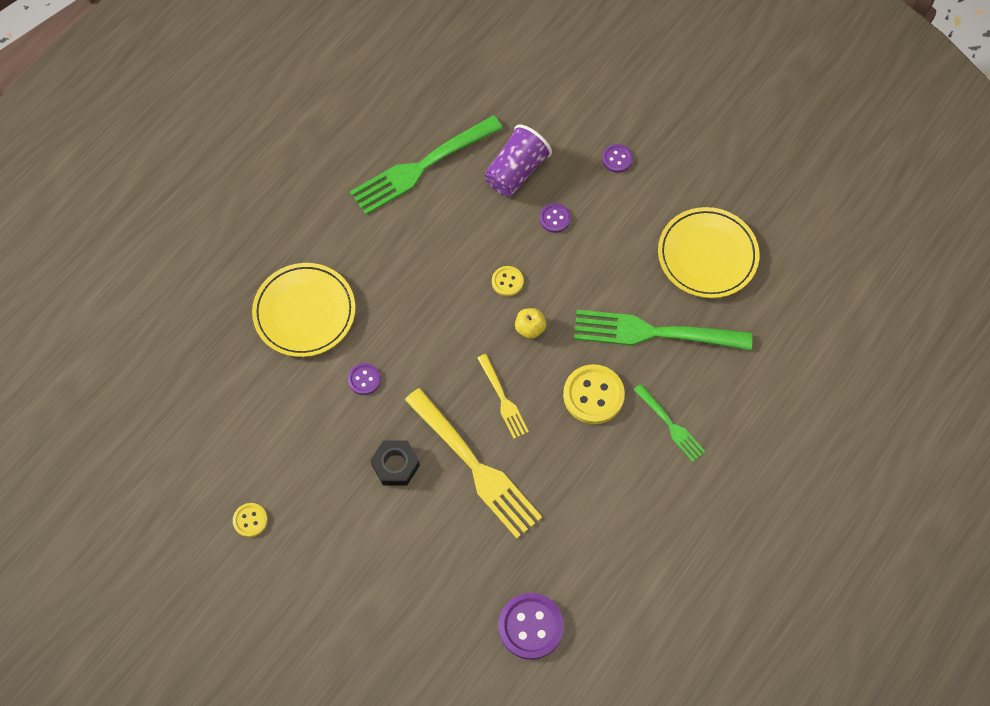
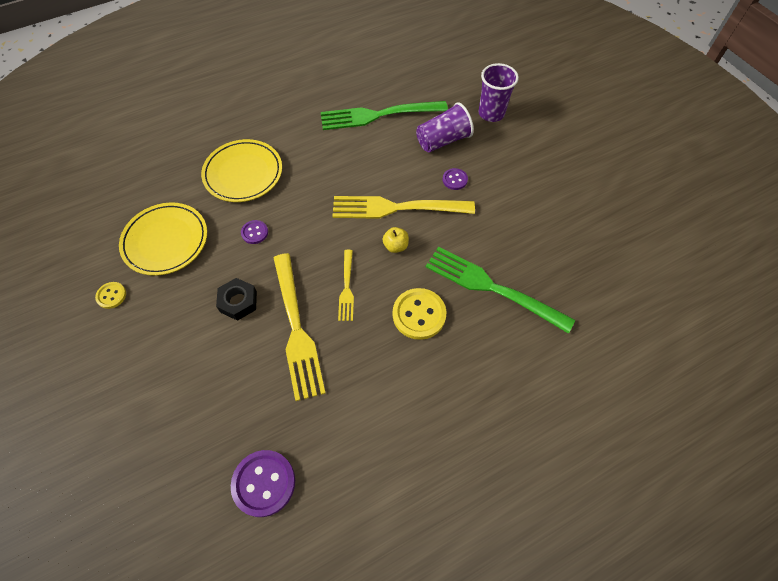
camera: 25 degrees right, 5 degrees down
yellow button [492,266,524,296] -> yellow fork [333,196,475,219]
purple button [602,144,633,173] -> none
green fork [634,384,705,462] -> none
yellow plate [658,207,759,298] -> yellow plate moved to [119,202,207,276]
none -> purple cup [478,63,519,122]

